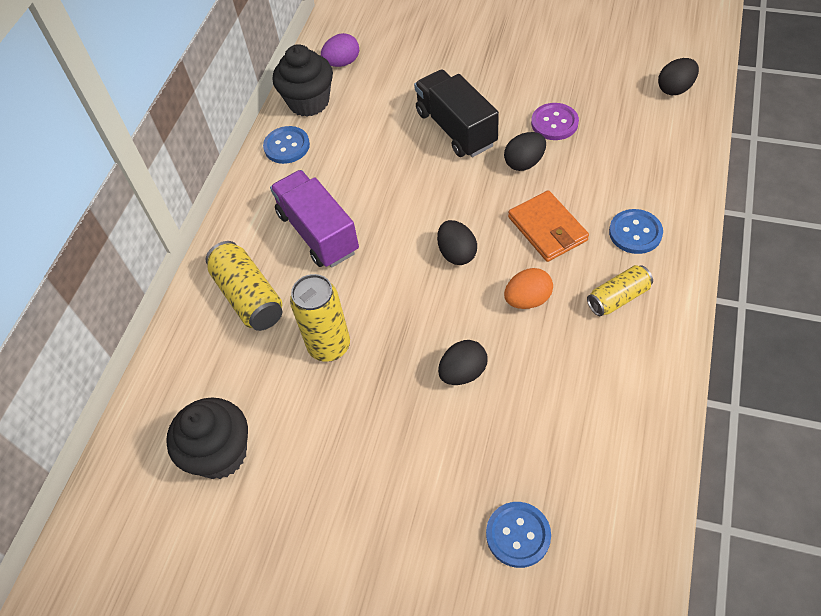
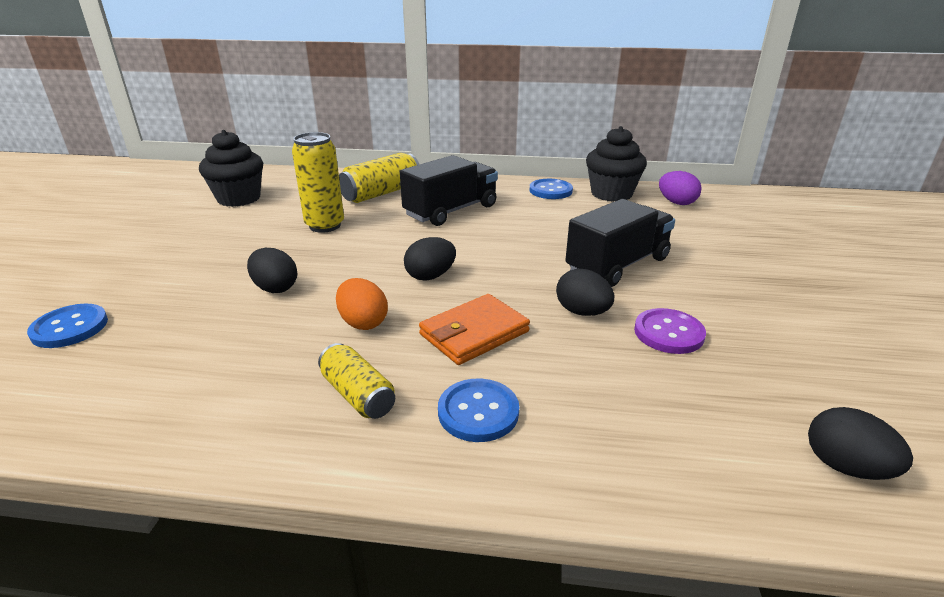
camera: 75 degrees right, 25 degrees down
purple truck [270,170,359,268] -> black truck [400,155,498,226]

